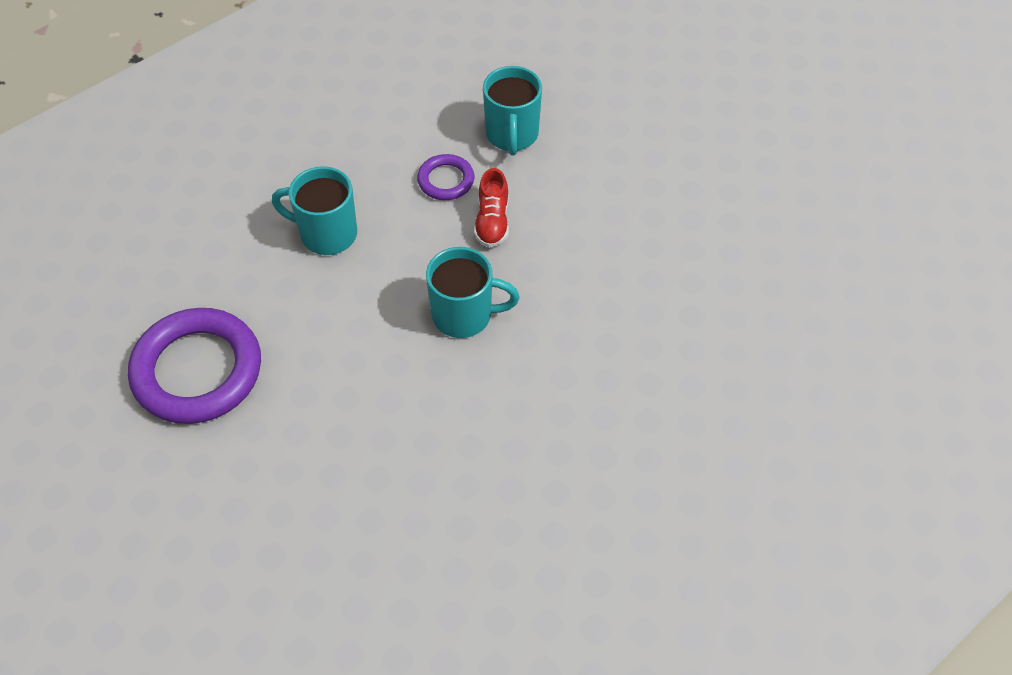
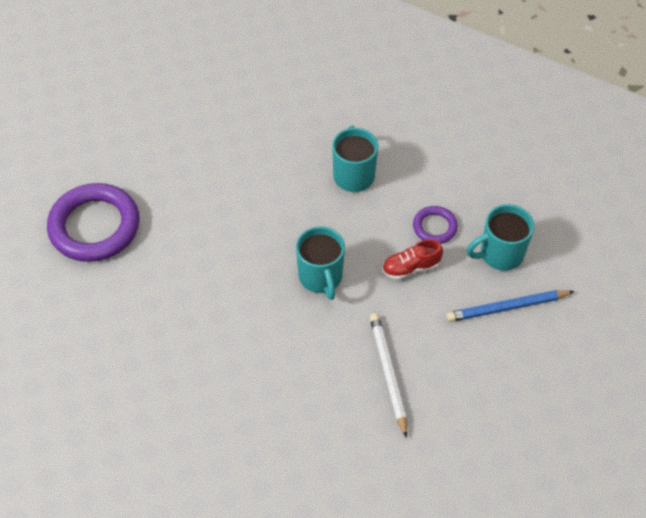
camera: 70 degrees right, 0 degrees up
purple ring [128,308,261,424] -> purple ring moved to [47,183,139,262]
none -> white pencil [370,313,407,438]
none -> blue pencil [446,290,575,322]

